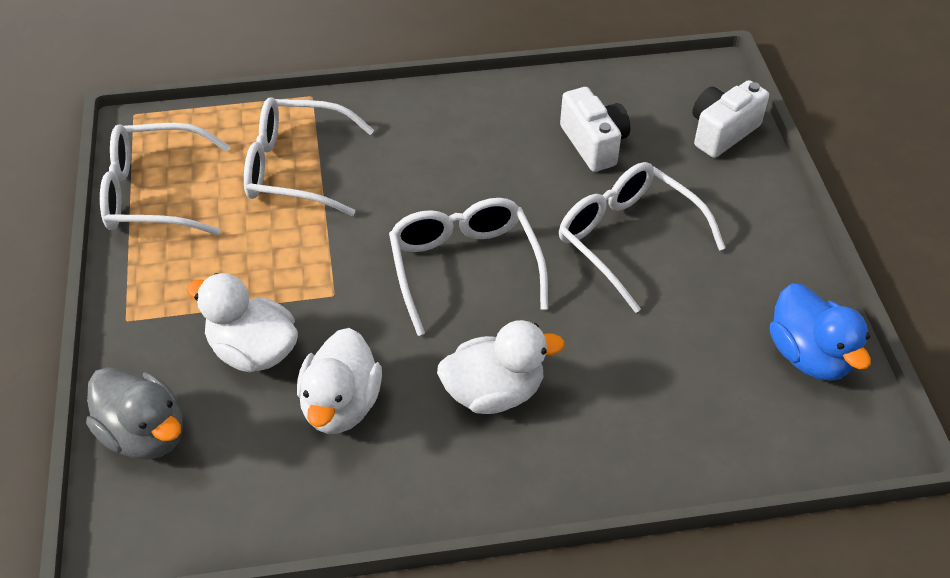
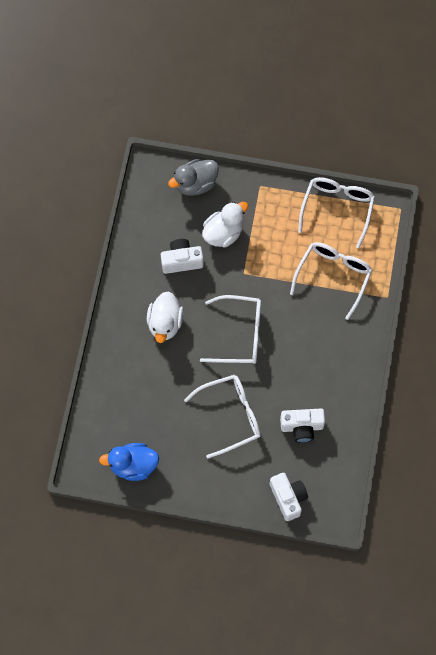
camera: 110 degrees right, 20 degrees up
white duck [297,328,382,434] -> white camera [161,239,204,274]

